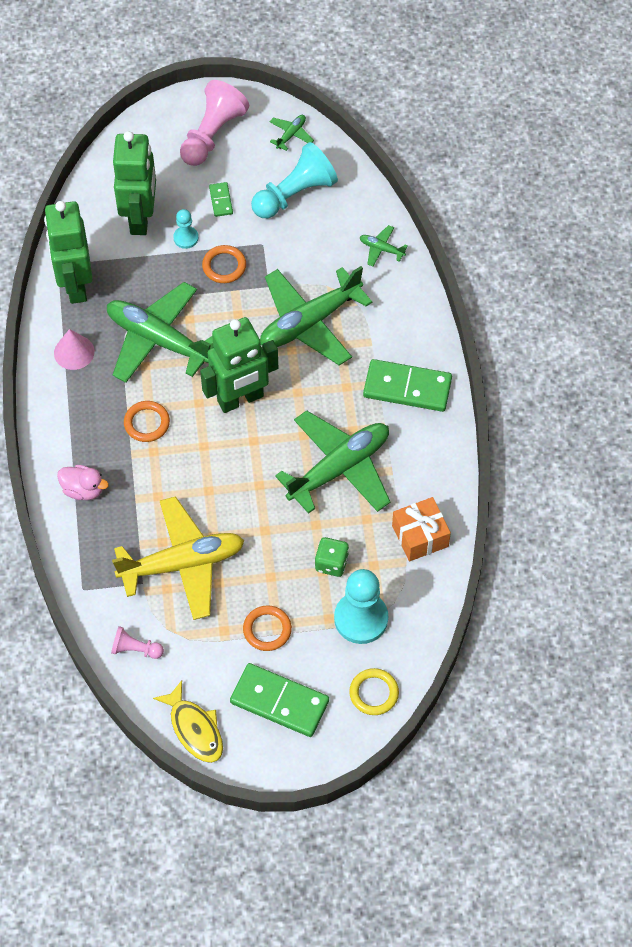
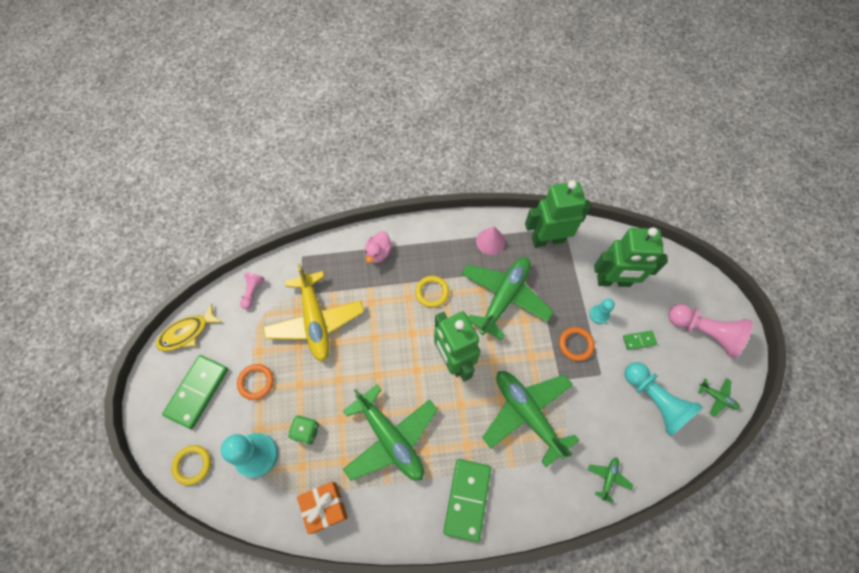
camera: 90 degrees right, 5 degrees up
orange ring [124,401,170,442] -> yellow ring [415,276,449,308]

